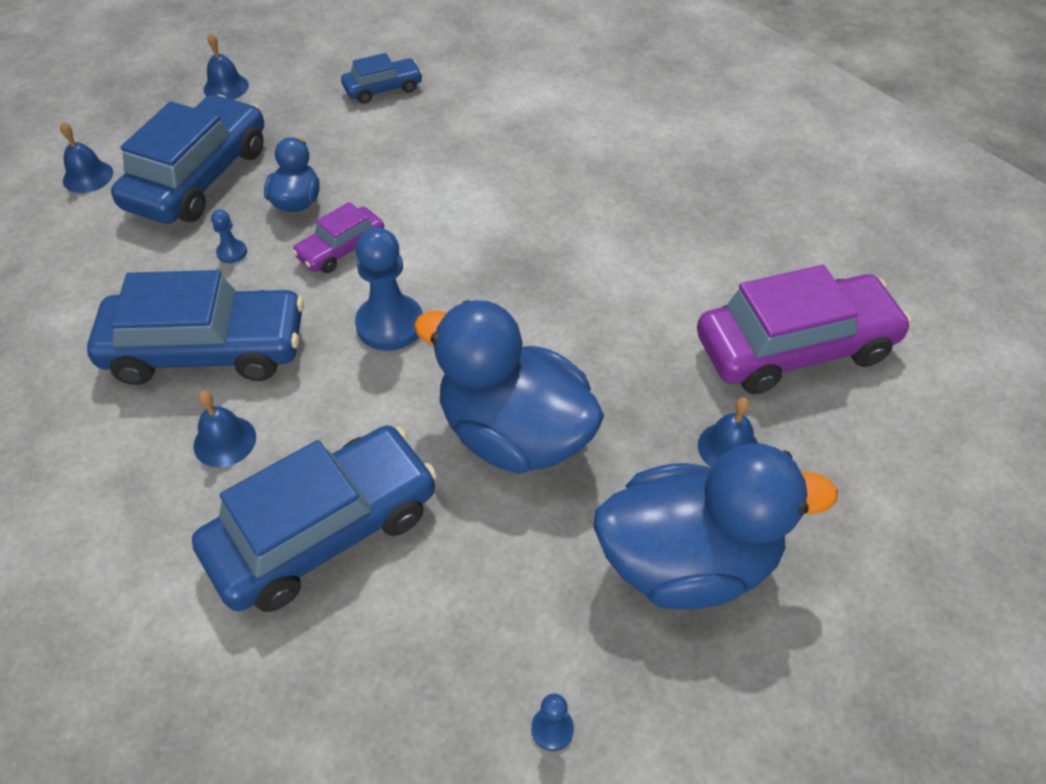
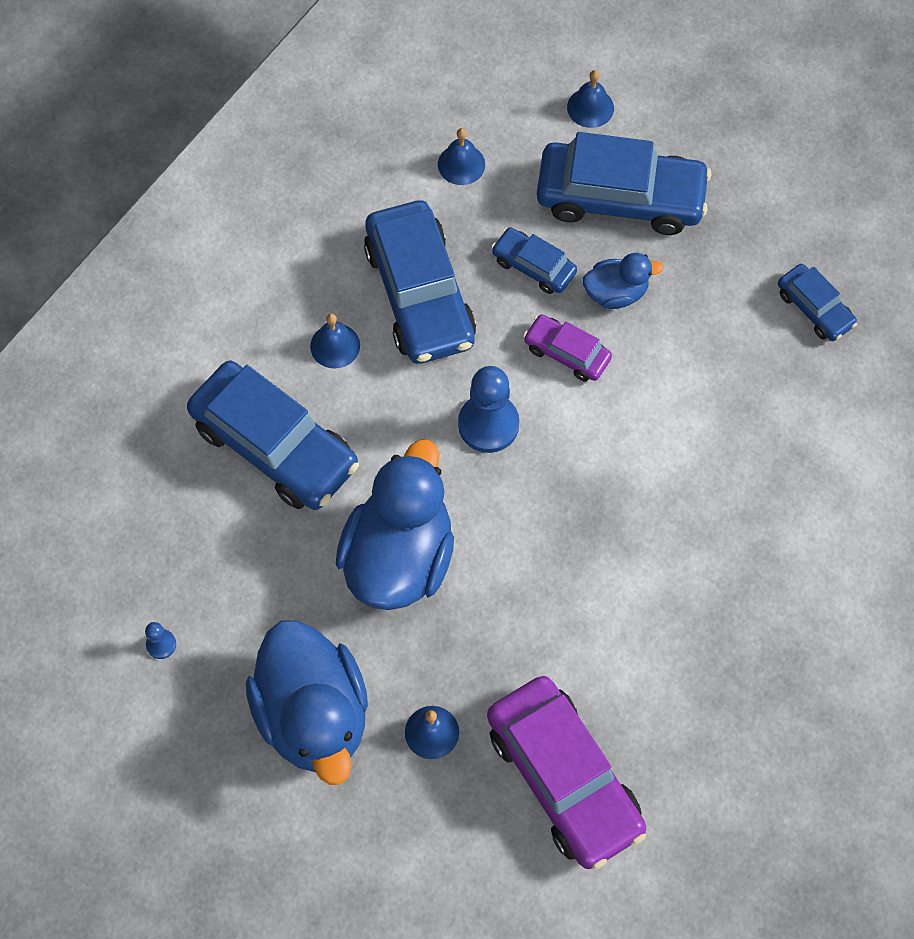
camera: 75 degrees right, 15 degrees up
blue bell [204,33,249,99] -> blue bell moved to [438,128,485,185]
blue pawn [211,210,247,263] -> blue car [491,227,577,294]

